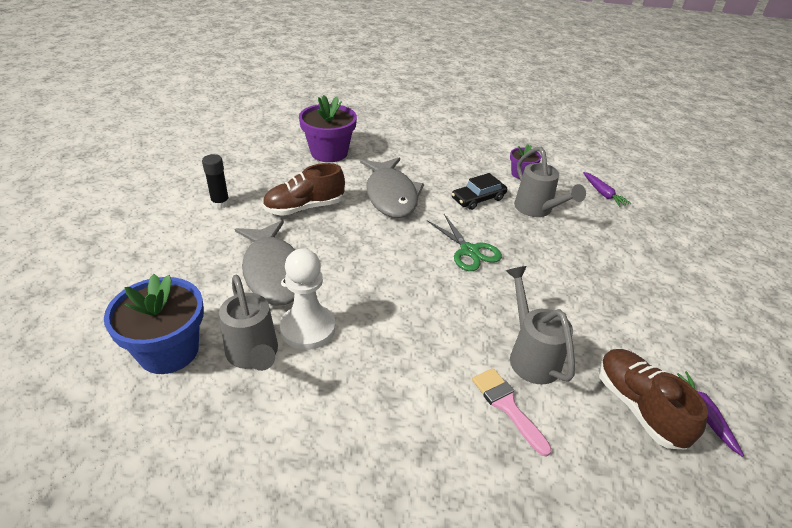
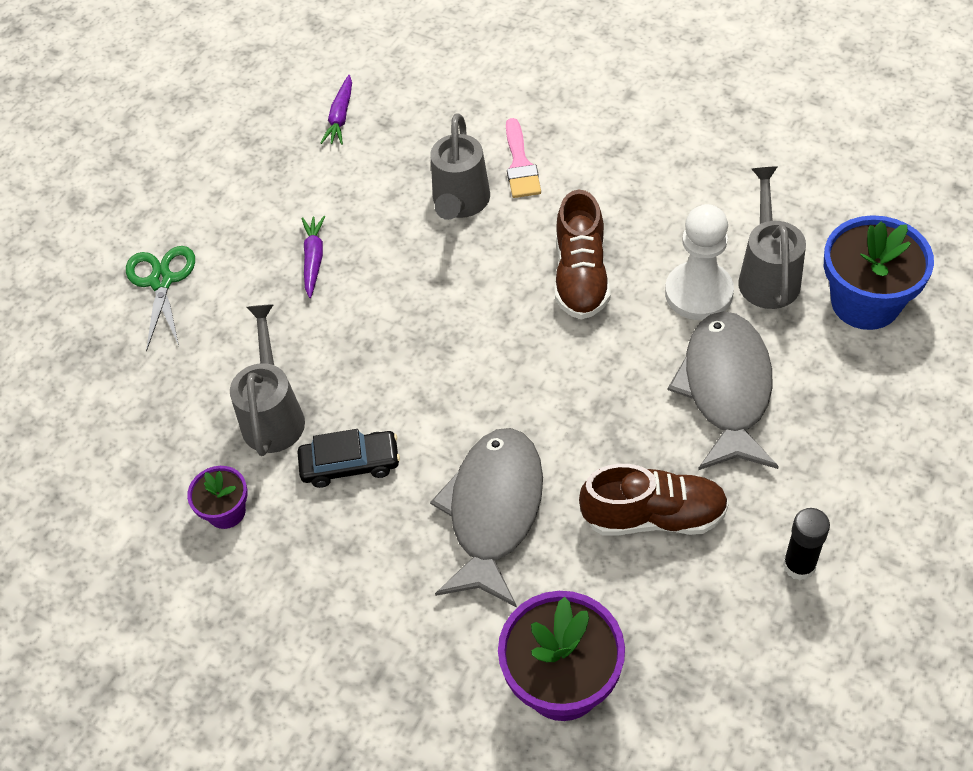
camera: 150 degrees left, 15 degrees up
green scissors [427,214,502,271] -> green scissors moved to [126,246,195,351]
purple carrot [583,172,631,207] -> purple carrot moved to [302,216,325,298]
brown shoe [599,349,708,450] -> brown shoe moved to [555,190,610,319]

